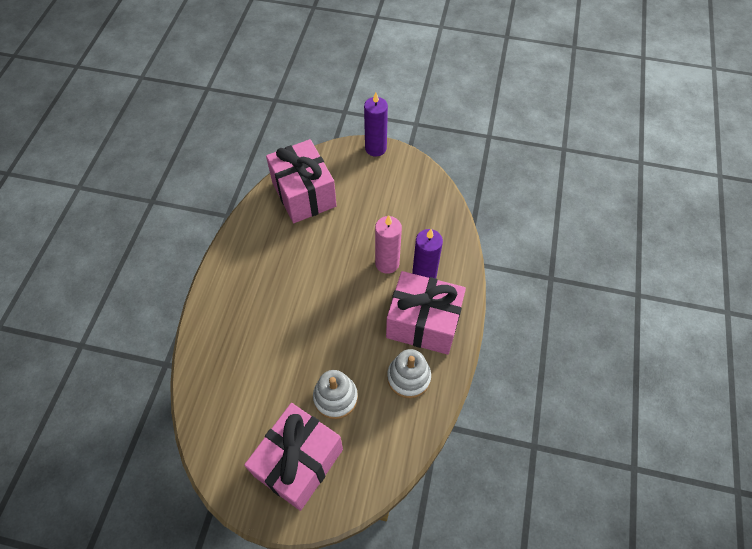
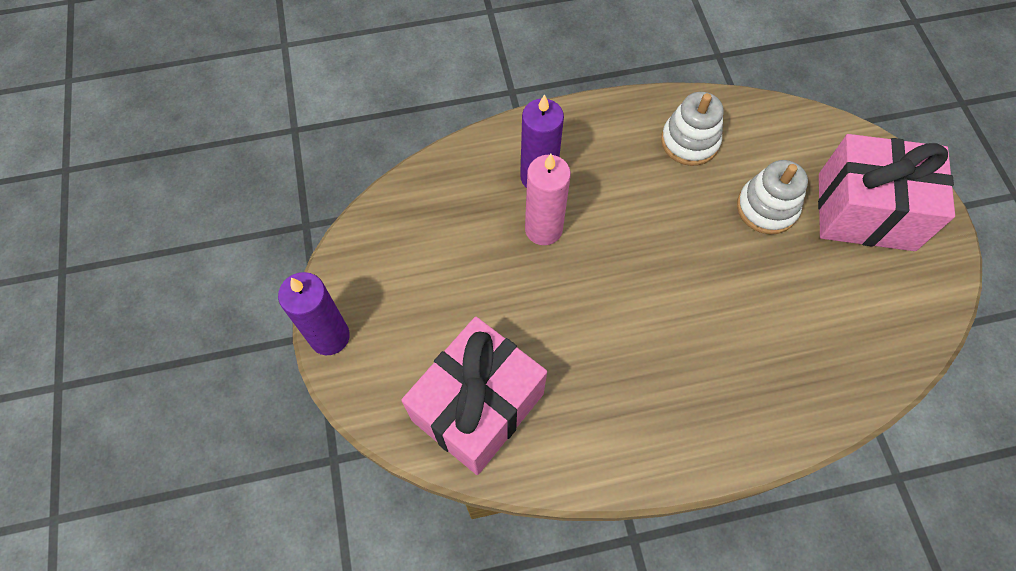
camera: 115 degrees left, 5 degrees up
pink gift [386,271,466,355] -> none

